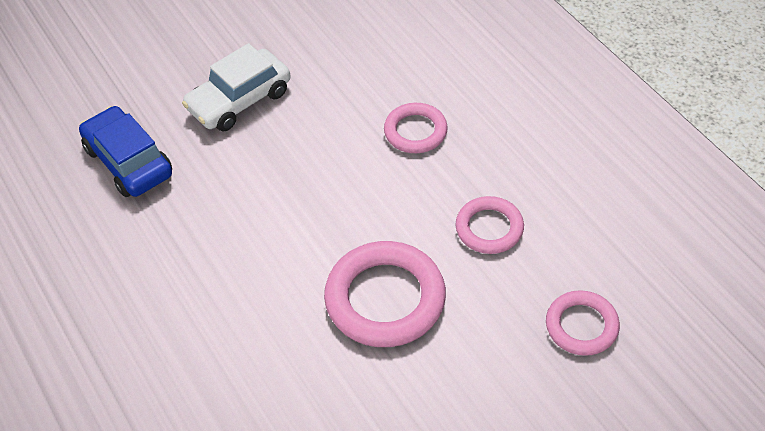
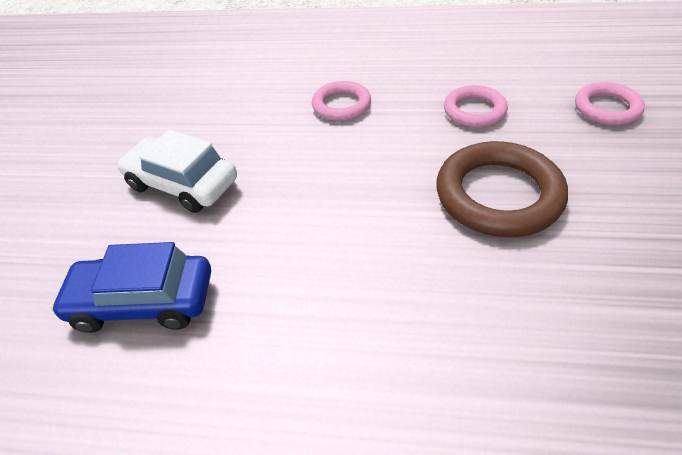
camera: 50 degrees left, 5 degrees down
white car [182,43,291,131] -> white car turned 120 degrees clockwise [117,130,237,213]
pink ring [324,241,446,347] -> brown ring [436,141,568,237]

